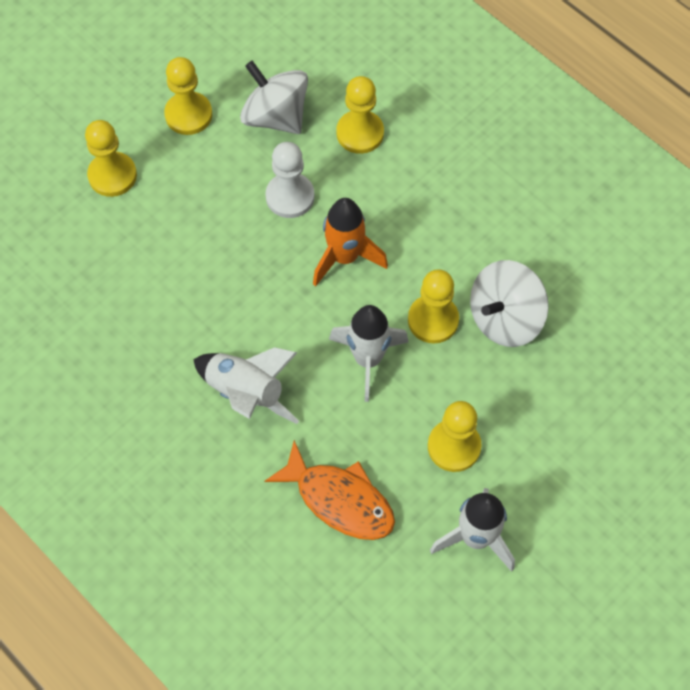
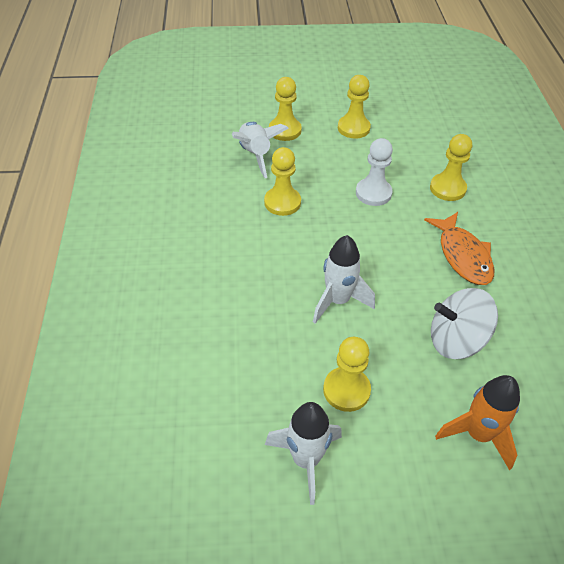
camera: 40 degrees right, 15 degrees down
white rocket [194,347,299,424] -> white rocket moved to [232,122,289,178]
white spinning top [240,61,308,134] -> none
orange fish [265,440,395,540] -> orange fish moved to [424,212,494,285]
orange rocket [313,198,388,287] -> orange rocket moved to [435,375,520,470]
yellow pawn [408,269,459,344] -> yellow pawn moved to [264,147,301,216]

